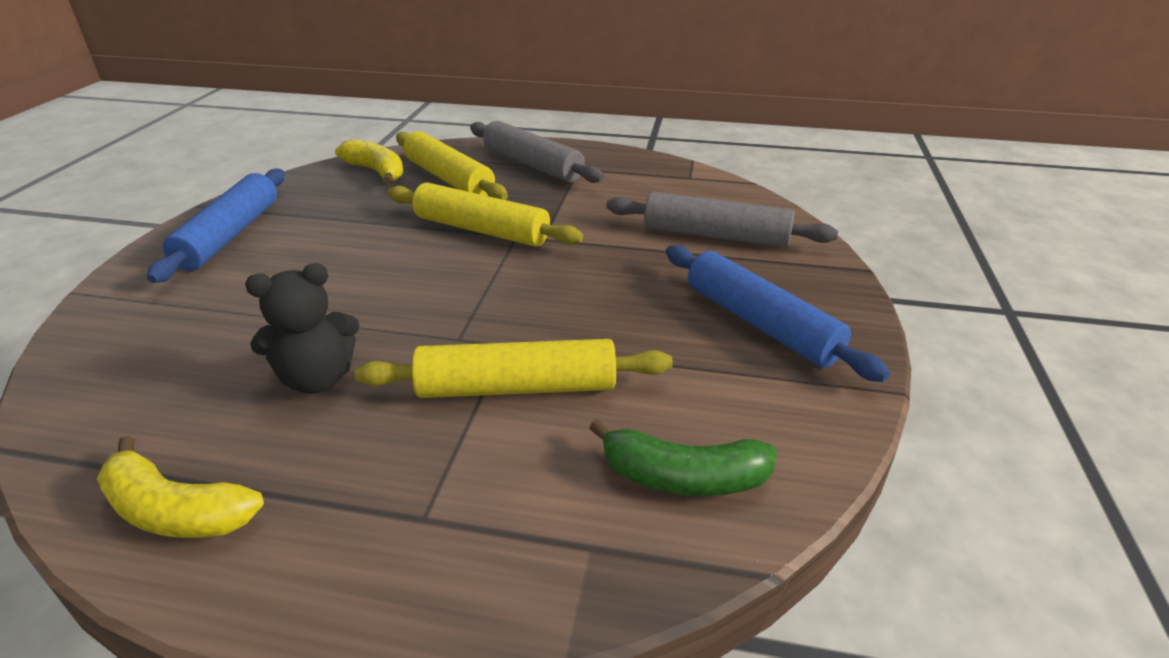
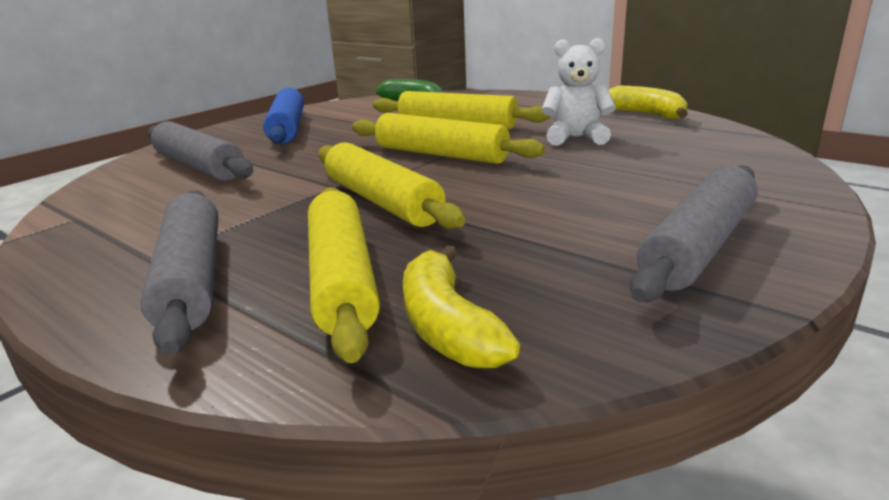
camera: 150 degrees left, 10 degrees down
blue rolling pin [147,168,285,283] -> grey rolling pin [630,165,758,302]
black teddy bear [245,263,360,394] -> white teddy bear [542,38,616,146]
none -> yellow rolling pin [352,113,545,164]

